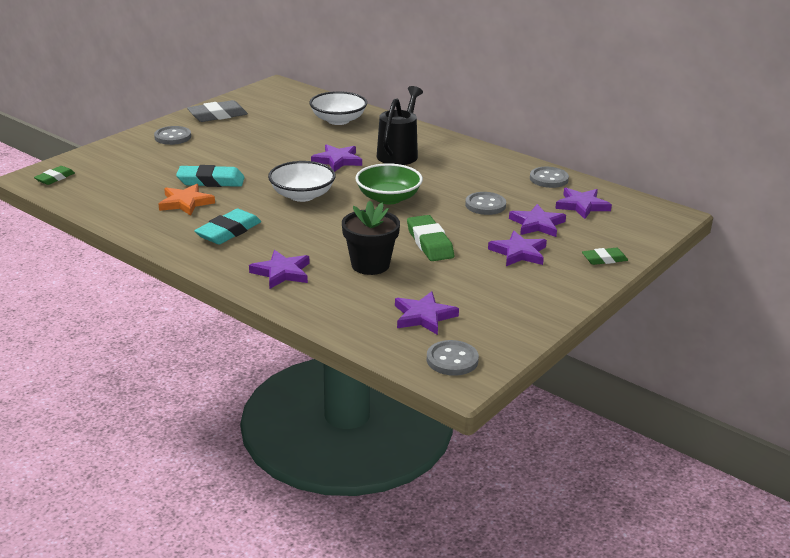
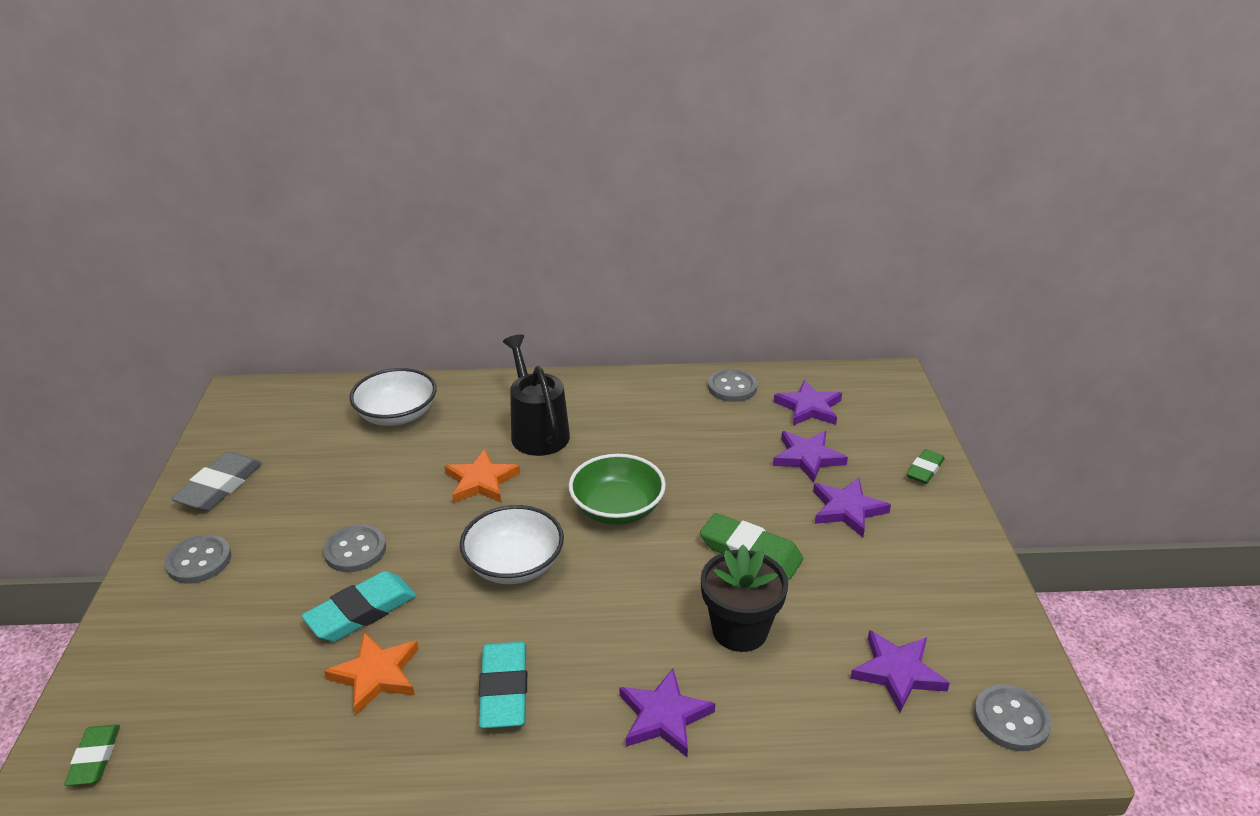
camera: 40 degrees left, 5 degrees up
purple star [311,144,362,172] -> orange star [444,449,520,503]
grey button [465,192,506,215] -> grey button moved to [323,524,386,572]

